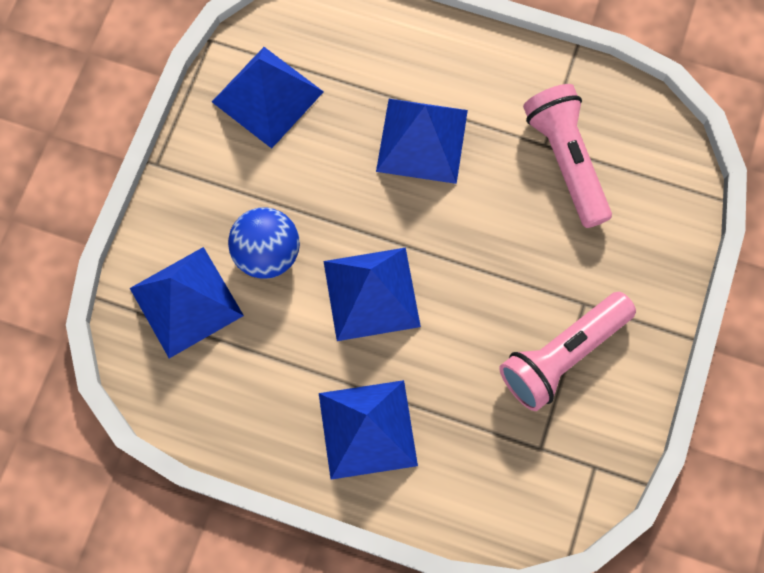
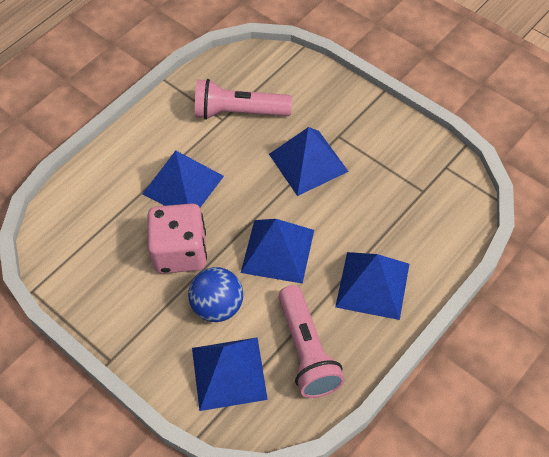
camera: 65 degrees left, 15 degrees down
blue pyramid [212,47,324,149] -> blue pyramid moved to [269,127,349,196]
pink flashlight [499,292,636,411] -> pink flashlight moved to [278,285,345,398]
none -> pink dice [147,203,207,274]

